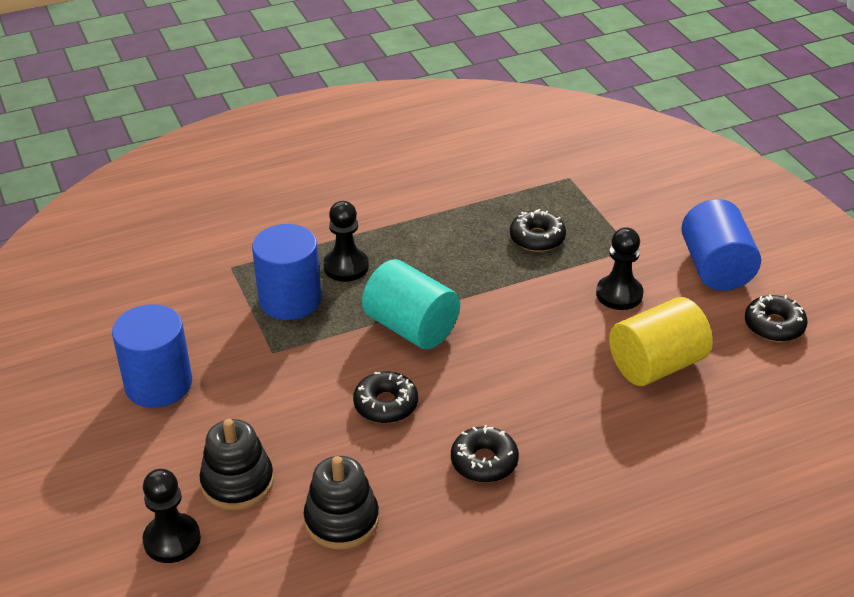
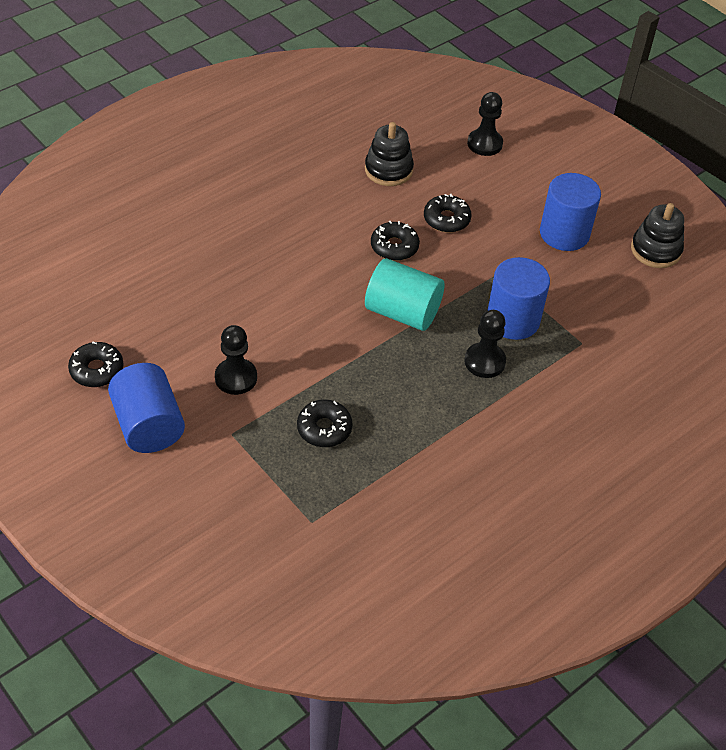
camera: 160 degrees right, 10 degrees up
black stacking toy [199,419,274,510] -> black stacking toy moved to [631,203,684,268]
black donut [451,425,519,483] -> black donut moved to [424,194,472,233]
yellow cylinder [609,297,713,386] -> none

